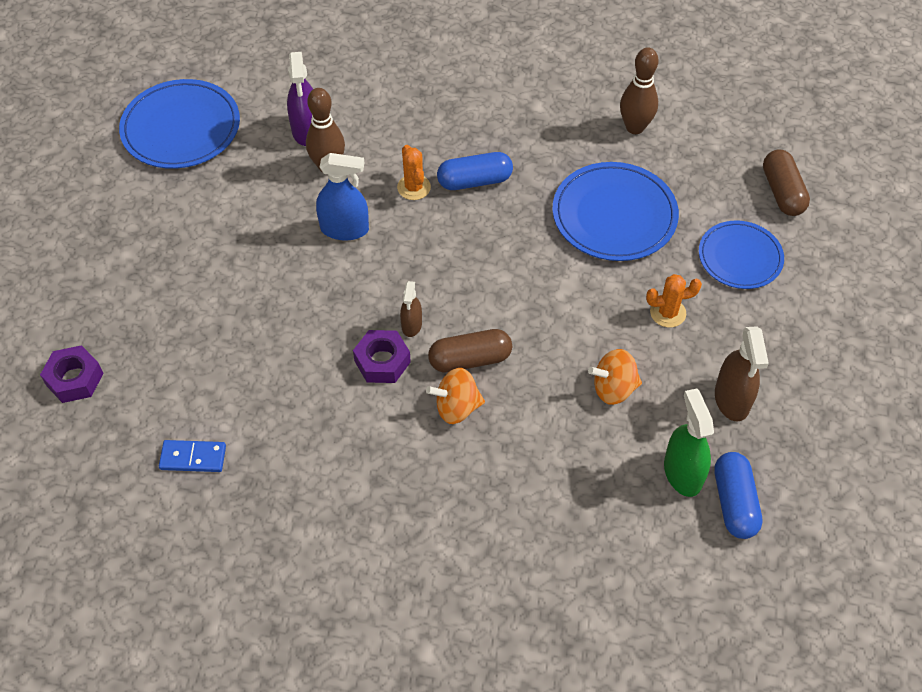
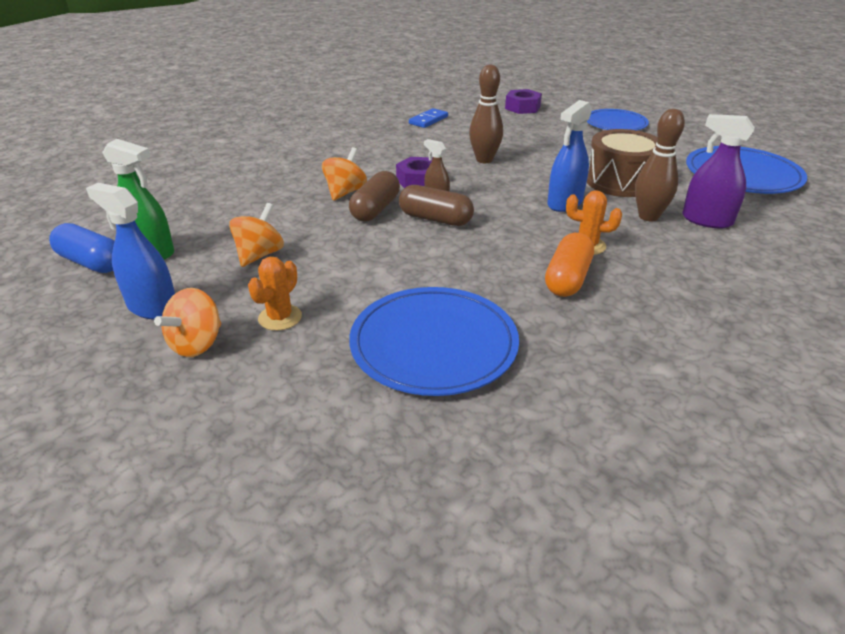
camera: 125 degrees right, 20 degrees down
blue capsule [437,152,513,190] -> orange capsule [545,233,594,297]
brown bowling pin [620,47,659,134] -> brown bowling pin moved to [469,64,503,163]
blue plate [699,221,784,289] -> blue plate moved to [587,109,649,131]
brown spray bottle [715,326,769,421] -> blue spray bottle [86,183,175,320]
brown capsule [763,150,810,216] -> brown capsule moved to [399,185,474,226]
none -> orange spinning top [154,288,221,357]
none -> brown drum [587,129,657,197]

